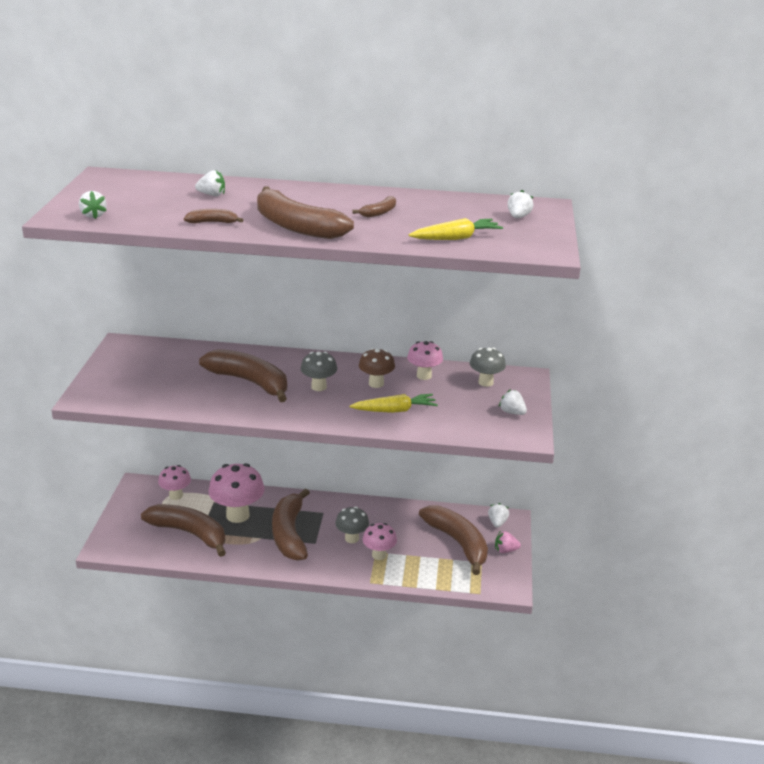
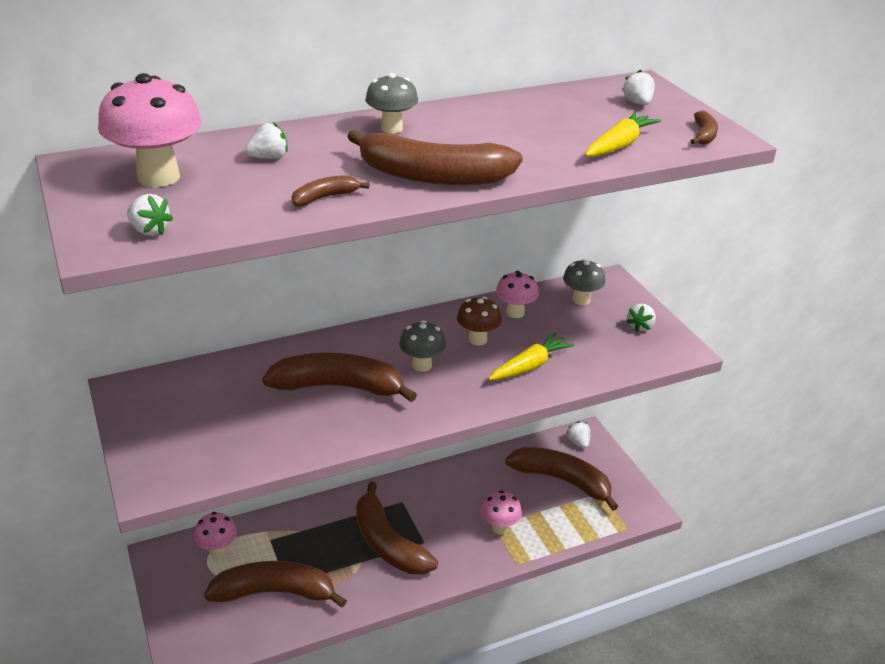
camera: 30 degrees left, 5 degrees up
pink mushroom [209,463,265,523] -> pink mushroom moved to [98,73,202,187]
grey mushroom [335,506,369,543] -> grey mushroom moved to [365,73,418,133]
brown banana [352,196,396,217] -> brown banana moved to [691,110,718,145]
pink strawberry [495,531,521,553] -> none
white strawberry [499,389,527,415] -> white strawberry turned 75 degrees counterclockwise [626,303,656,332]

